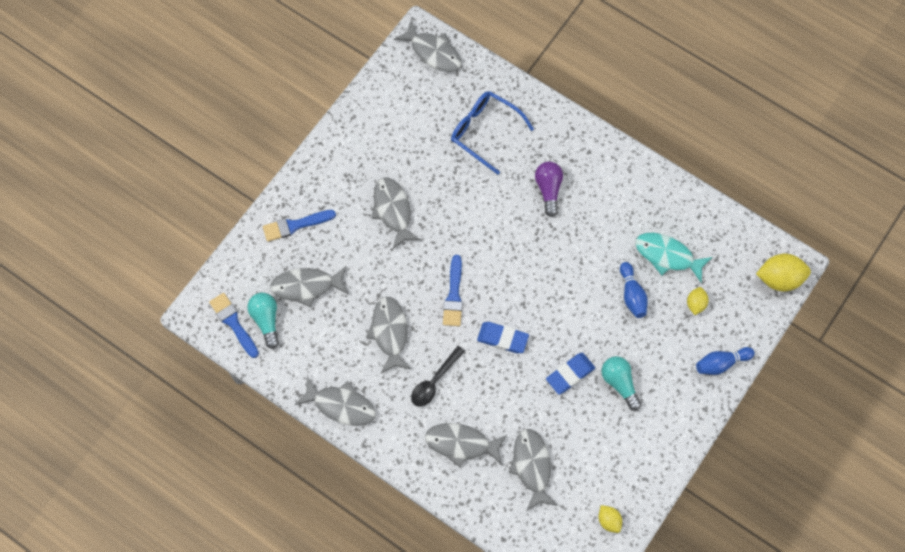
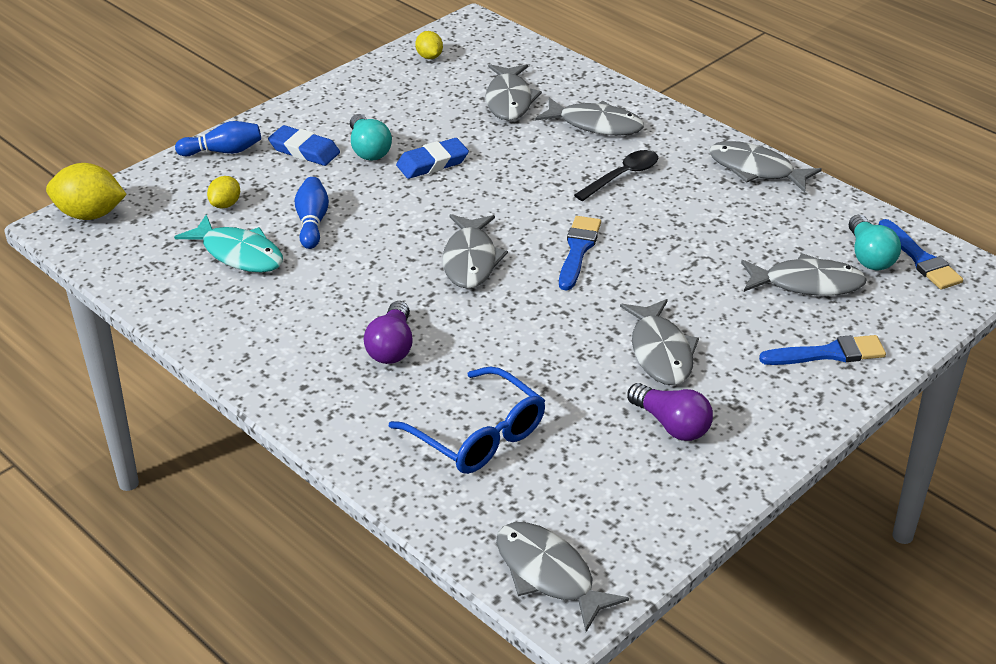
camera: 170 degrees left, 30 degrees down
grey fish [366,297,411,373] -> grey fish moved to [442,214,508,289]
blue eraser [477,322,529,353] -> blue eraser moved to [268,125,340,166]
none -> purple light bulb [627,383,713,441]

